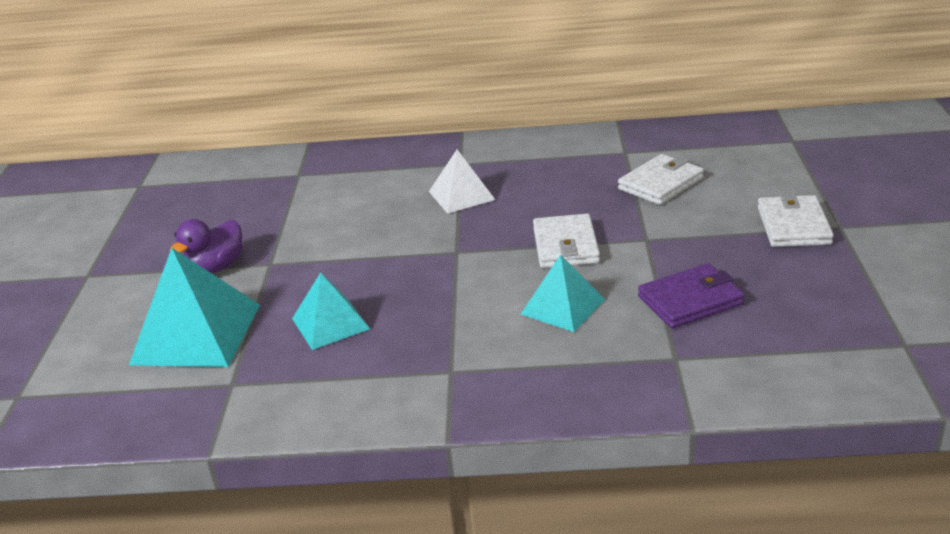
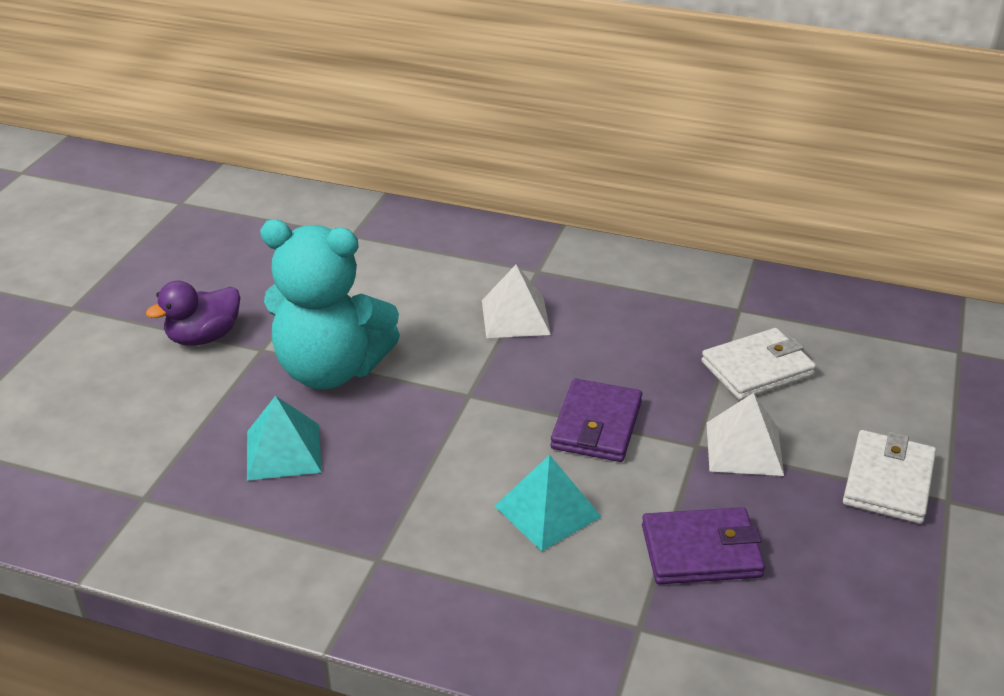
camera: 15 degrees right, 5 degrees up
turquoise pyramid [129,248,260,367] -> none
white wallet [533,213,600,268] -> purple wallet [551,379,642,462]
none -> turquoise teddy bear [260,220,400,389]
none -> white pyramid [707,393,784,476]

